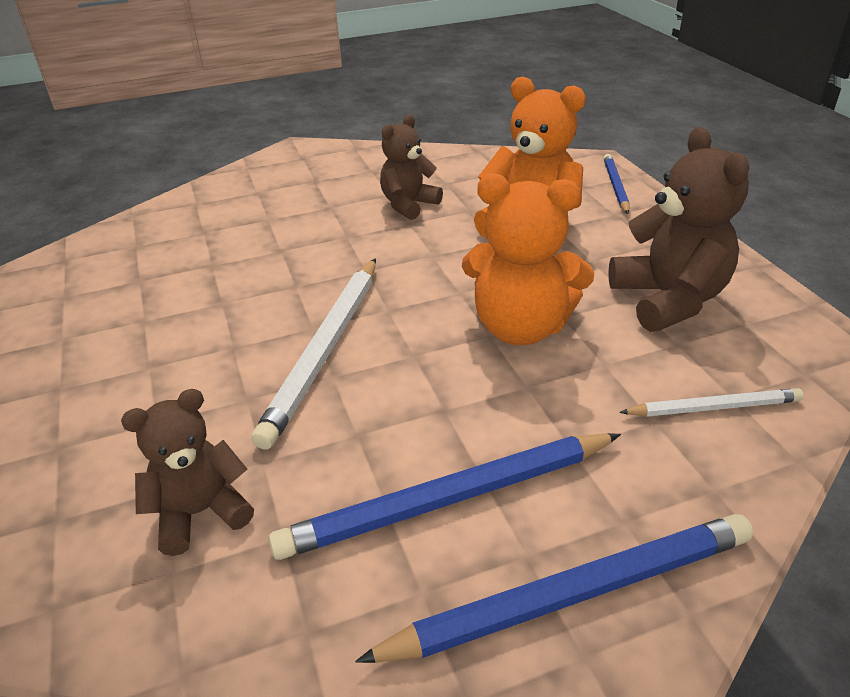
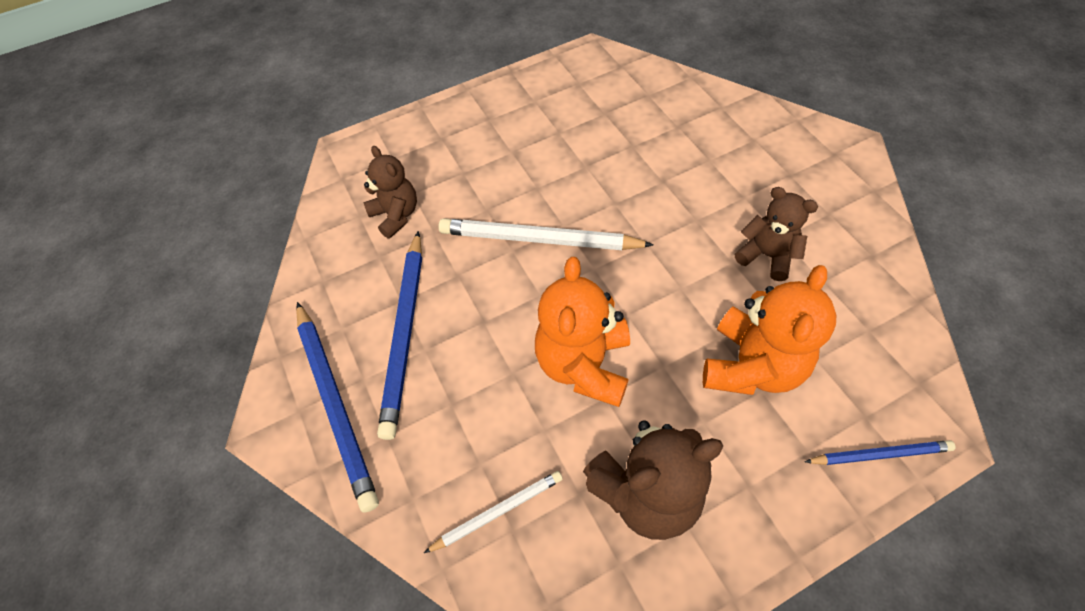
camera: 85 degrees right, 20 degrees up
blue pencil [268,433,621,560] -> blue pencil turned 150 degrees counterclockwise [377,231,422,440]
white pencil [619,388,804,417] -> white pencil turned 105 degrees counterclockwise [424,471,563,553]

